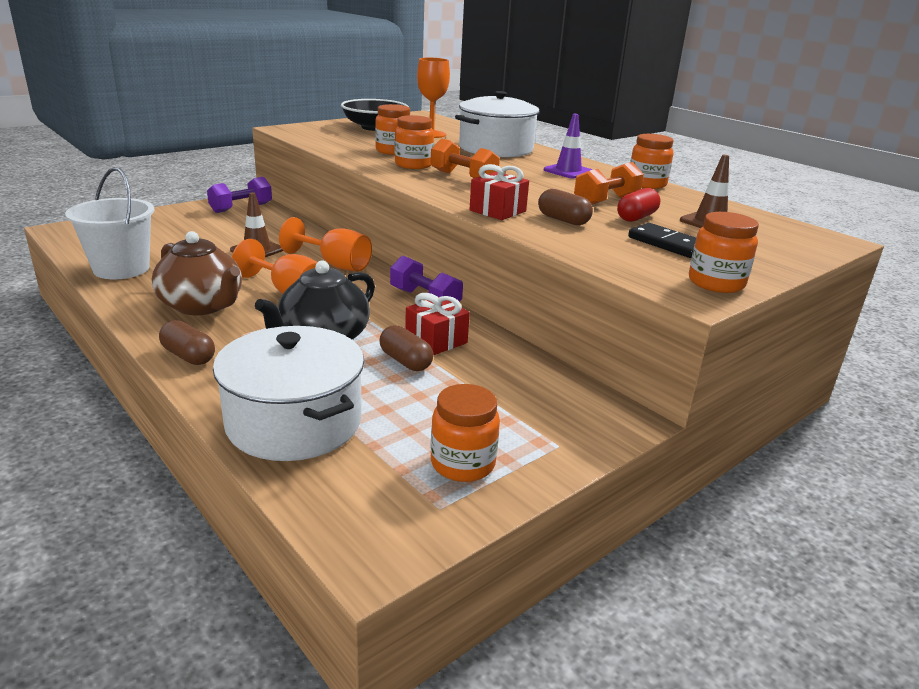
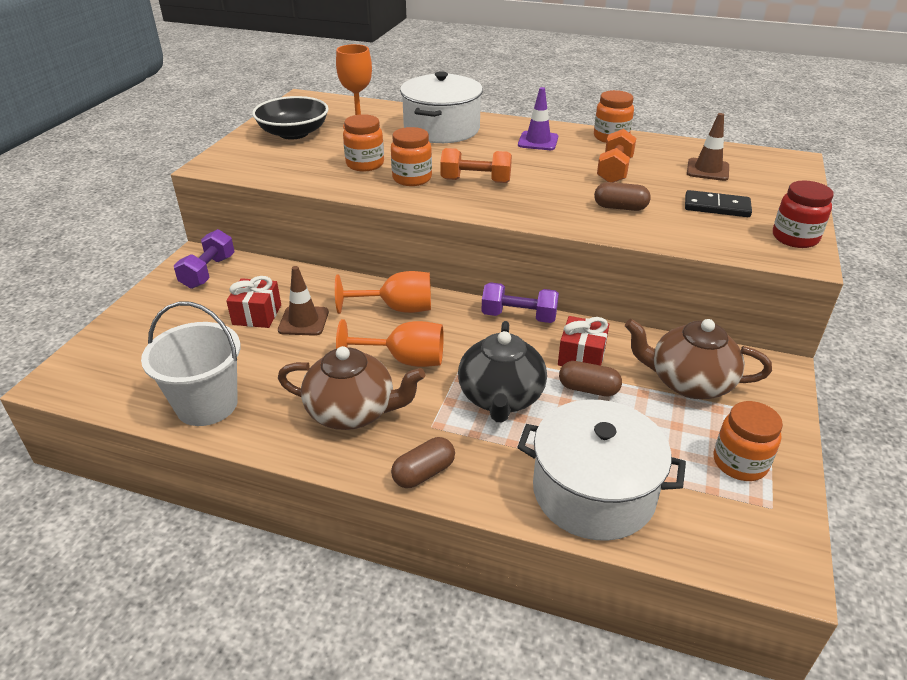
camera: 30 degrees left, 10 degrees up
brown capsule [159,320,215,365] -> brown capsule turned 45 degrees counterclockwise [391,437,455,488]
red gift [469,164,529,220] -> red gift moved to [226,276,281,328]
red capsule [617,188,660,222] -> none
orange jar [689,212,759,293] -> red jar [773,180,834,248]
none -> brown teapot [625,319,772,399]

